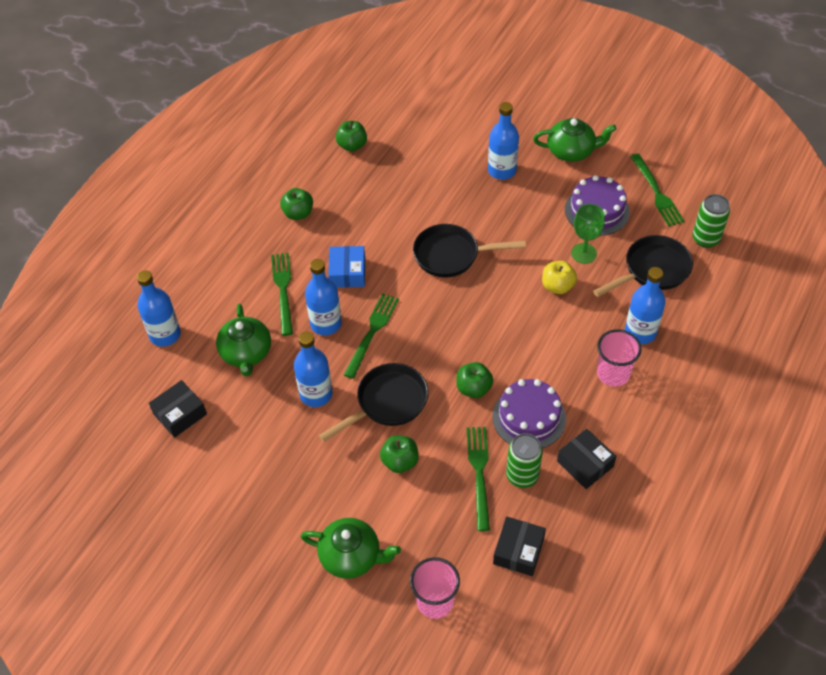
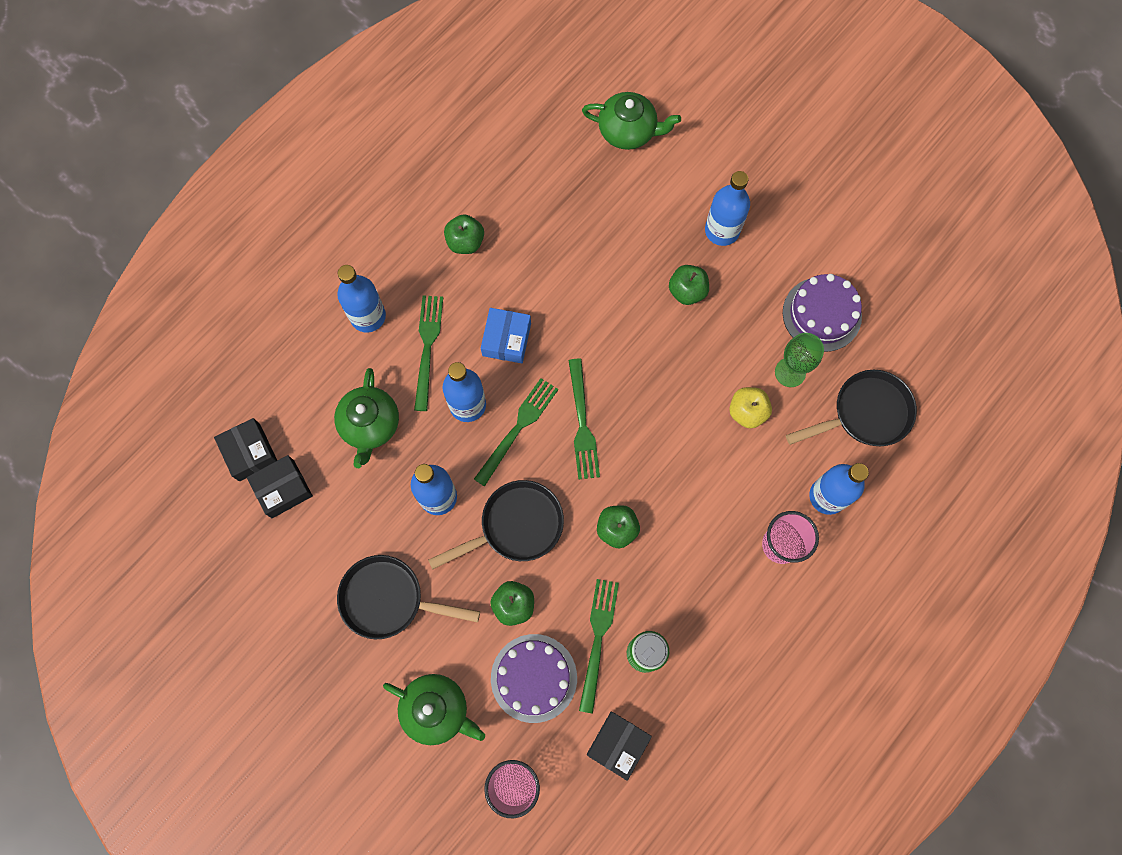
camera: 10 degrees right, 20 degrees up
blue bottle [137,270,181,347] -> blue bottle moved to [337,265,386,333]
green apple [336,121,367,152] -> green apple moved to [669,265,709,305]
black pan [413,224,526,278] -> black pan moved to [337,555,480,639]
purple cake [492,379,566,448] -> purple cake moved to [491,634,577,723]
green teapot [533,118,616,162] -> green teapot moved to [582,92,681,150]
black box [557,429,617,489] -> black box moved to [214,418,277,481]
green fork [630,154,684,226] -> green fork moved to [568,359,600,480]
green can [692,194,730,248] -> none

